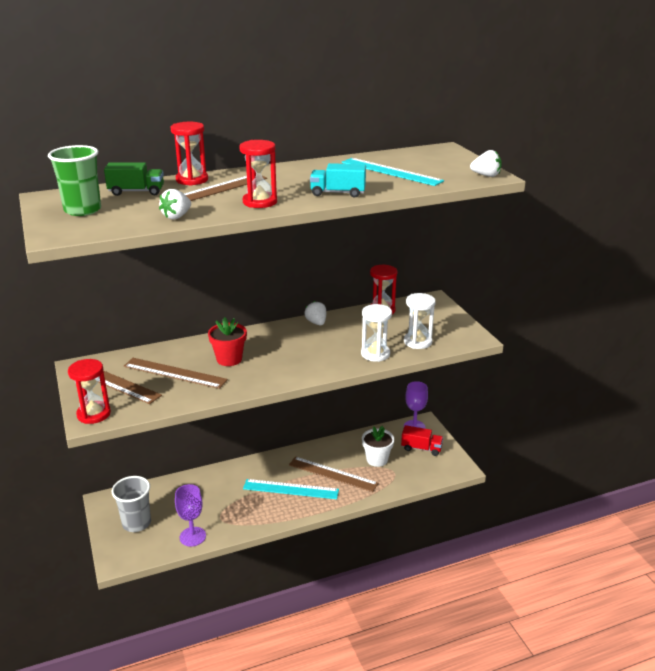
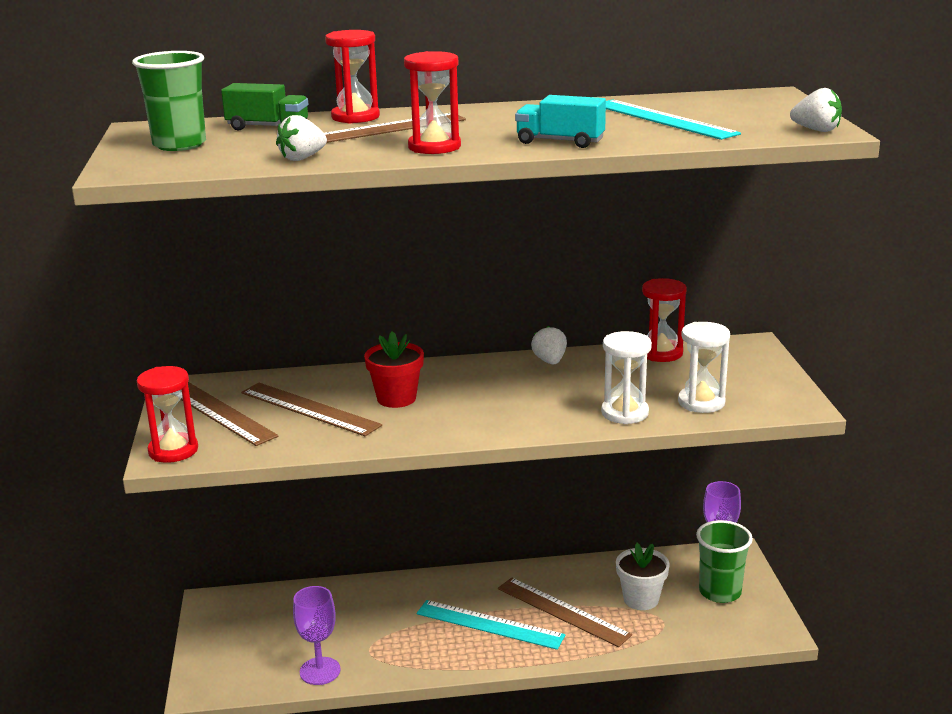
camera: 15 degrees right, 5 degrees down
grey cup [112,476,151,532] -> none
red truck [401,425,443,456] -> green cup [696,520,753,603]

